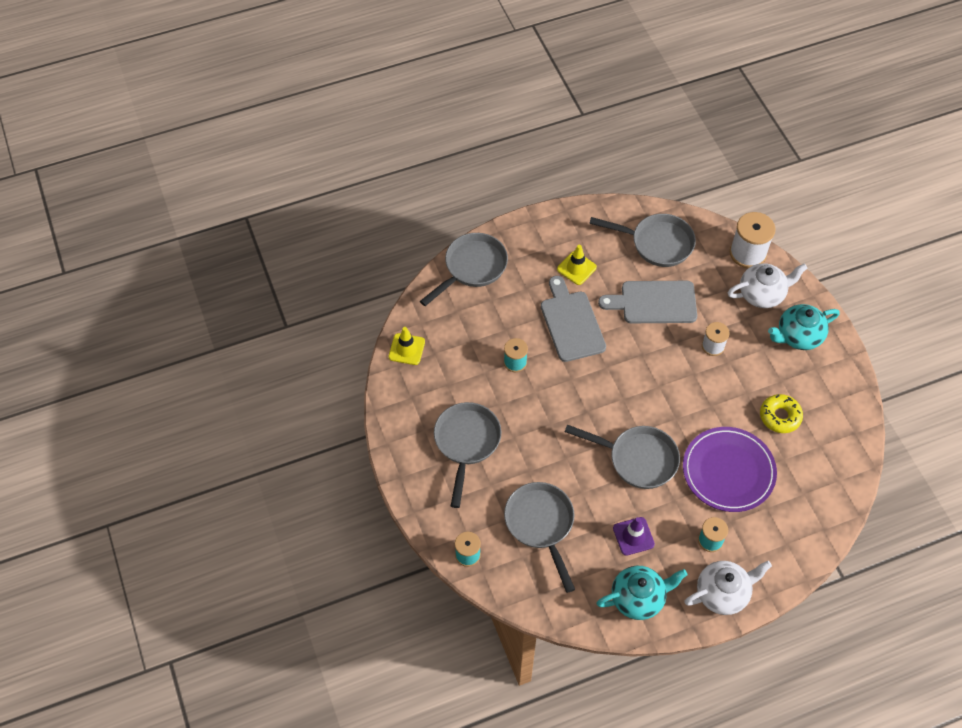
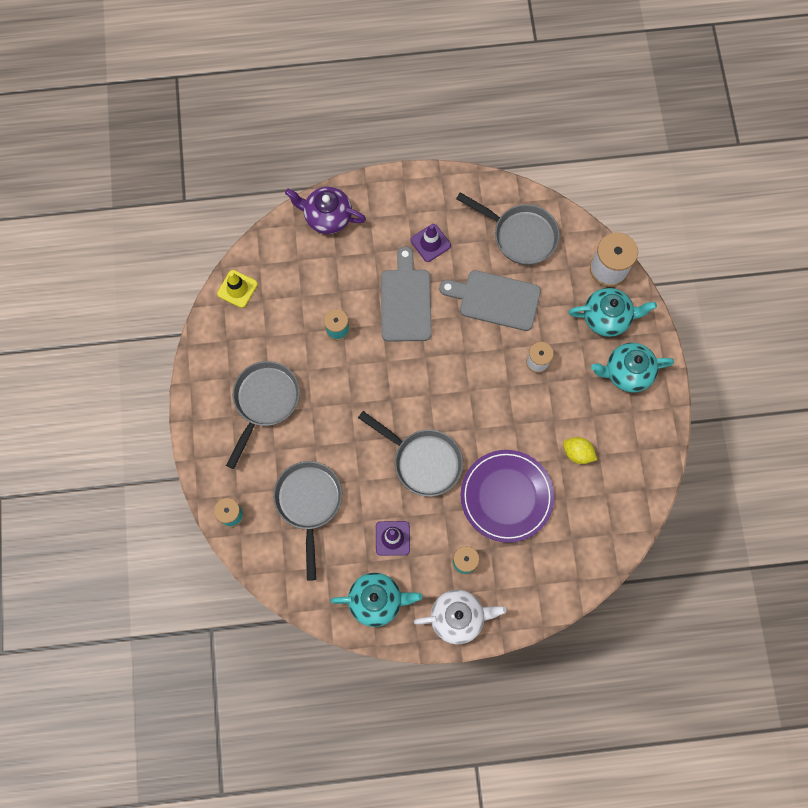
camera: 15 degrees right, 15 degrees up
grey pan [420,233,508,306] -> purple teapot [285,187,366,234]
yellow traffic cone [557,245,597,285] -> purple traffic cone [411,224,451,262]
white teapot [728,263,808,308] -> turquoise teapot [568,288,657,337]
yellow donut [760,394,803,433] -> yellow lemon [563,437,597,464]

